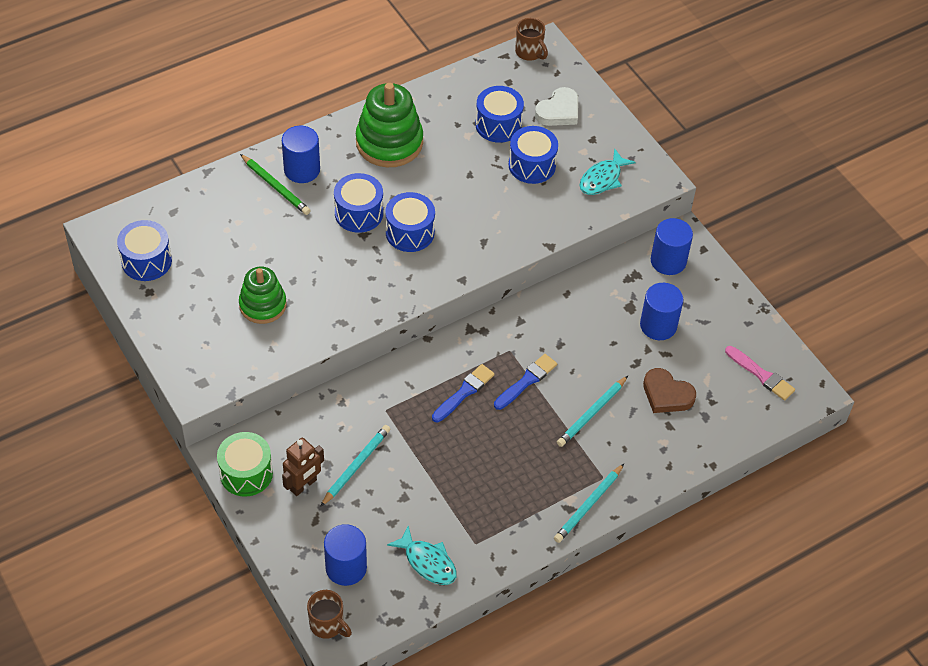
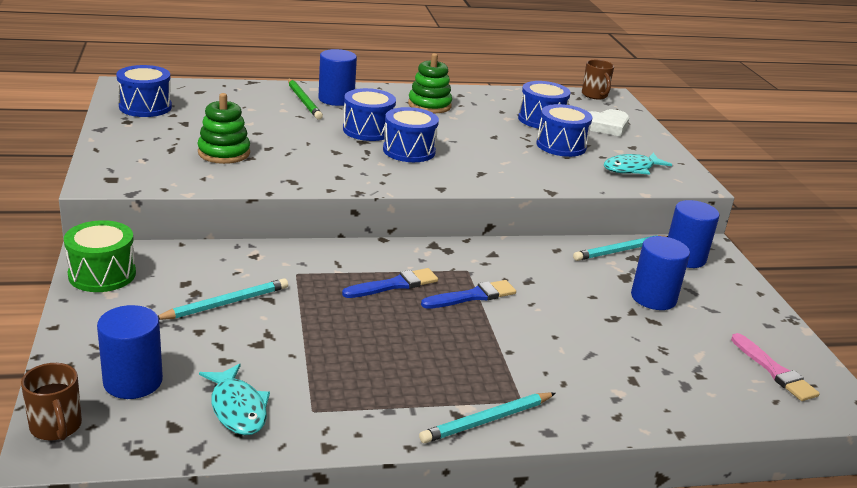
camera: 20 degrees right, 25 degrees down
brown robot [282,437,324,496] -> none
green stacking toy [356,83,423,167] -> green stacking toy [408,53,452,113], size x0.65
turquoise pencil [557,376,628,447] -> turquoise pencil moved to [573,235,668,261]
brown heart [643,368,696,413] -> none

